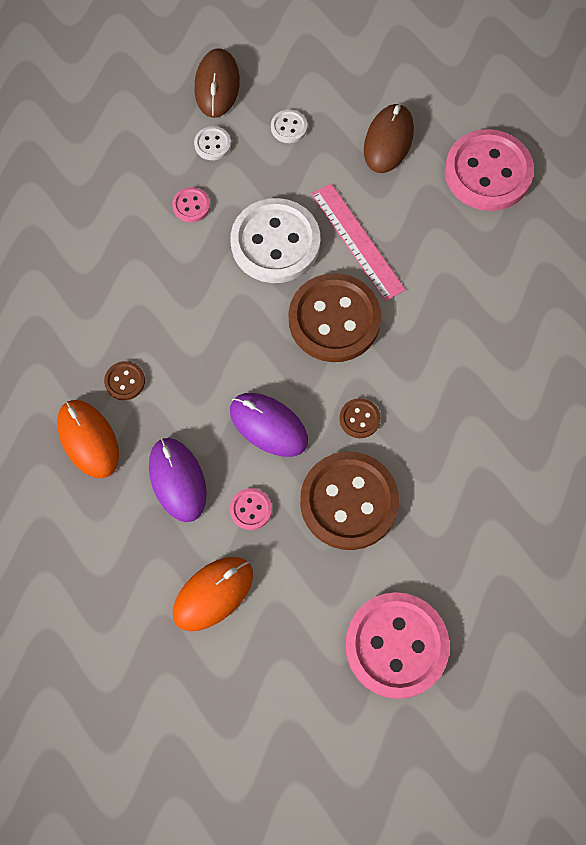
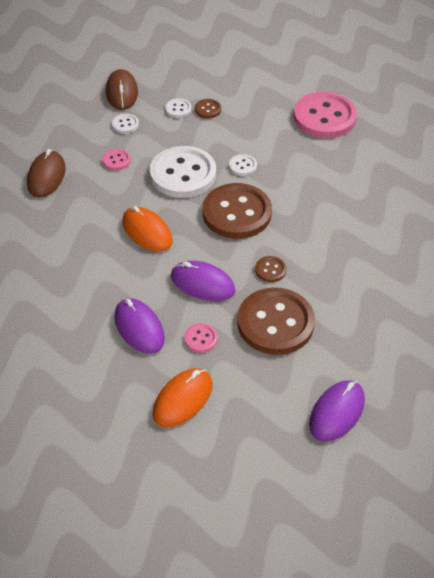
camera: 10 degrees left, 20 degrees down
orange mouse [57,400,119,478] -> orange mouse moved to [122,206,173,252]
brown button [104,361,145,400] -> brown button moved to [195,99,221,118]
pink ruler [311,183,406,301] -> white button [229,154,257,176]
pink button [345,592,450,699] -> purple mouse [309,380,365,442]
brown mouse [364,103,414,173] -> brown mouse moved to [27,149,66,198]

